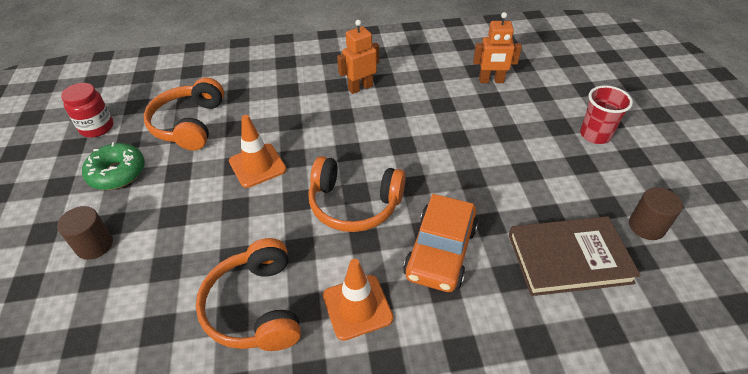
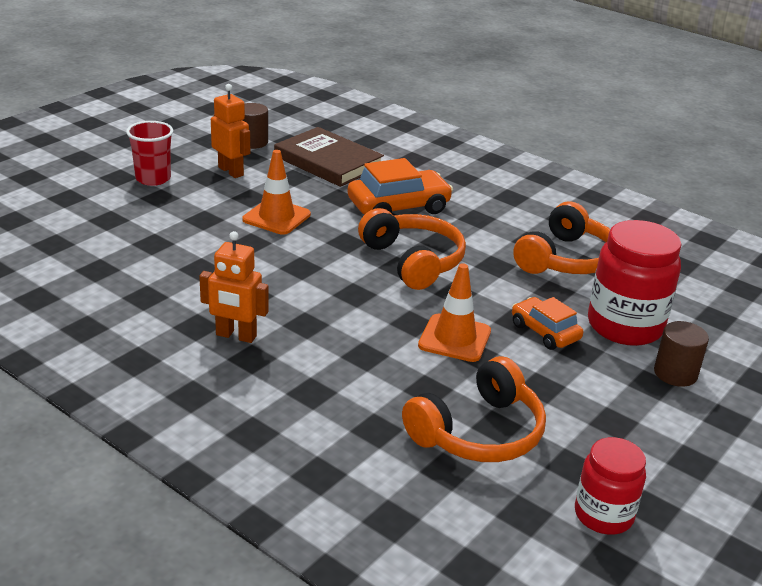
camera: 135 degrees left, 15 degrees down
green donut [82,142,145,190] -> none
orange traffic cone [323,259,393,341] -> orange traffic cone moved to [242,150,311,235]
orange robot [473,12,522,83] -> orange robot moved to [211,84,250,178]
none -> orange car [512,297,583,350]
none -> red jar [588,220,682,346]

